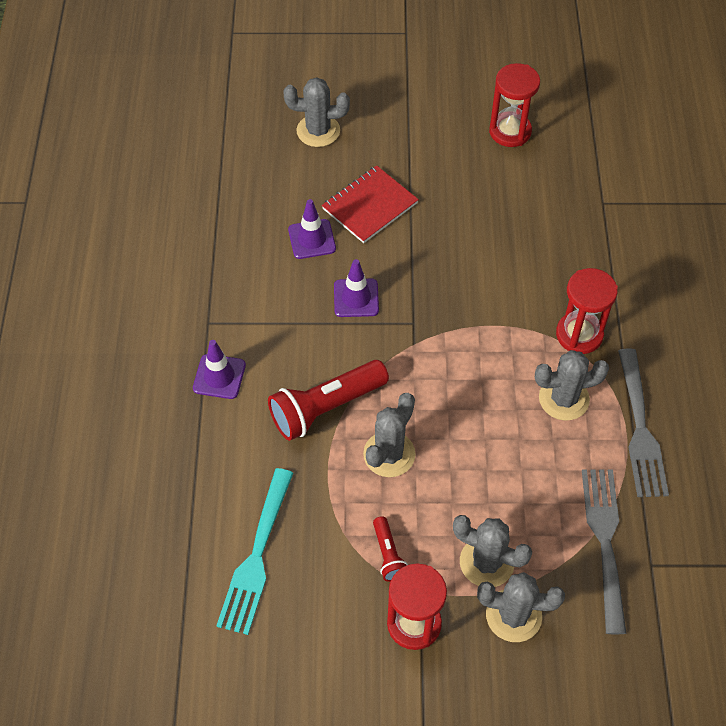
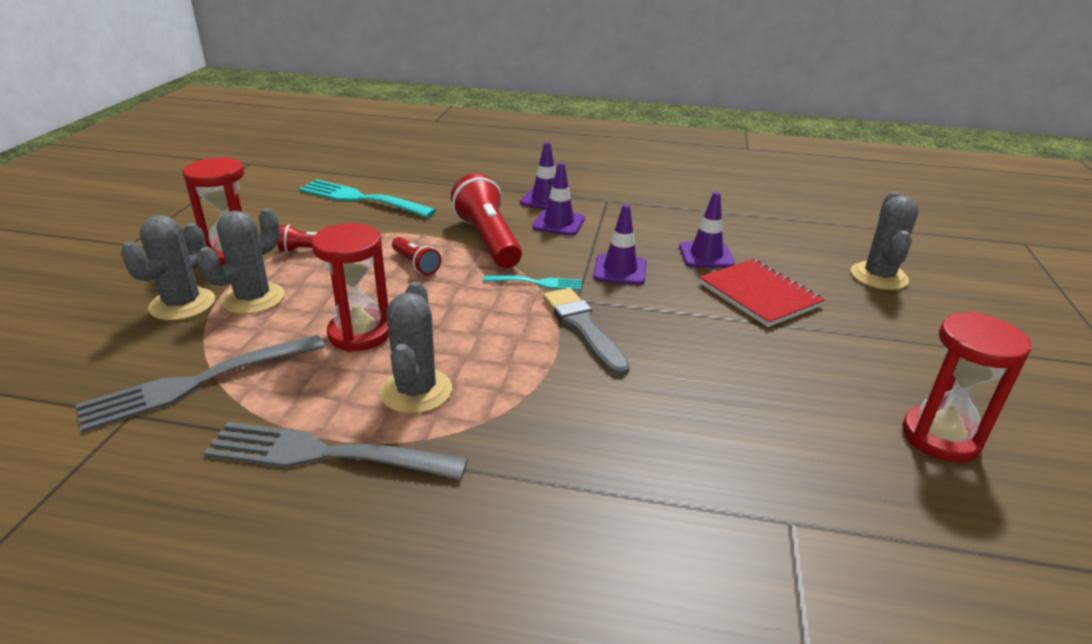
camera: 100 degrees right, 25 degrees down
grey cactus [363,393,416,477] -> red flashlight [392,237,441,275]
red hourglass [556,268,618,354] -> red hourglass moved to [312,223,389,352]
grey fork [582,469,626,634] -> grey fork turned 135 degrees clockwise [76,334,325,433]
none -> turquoise fork [483,275,582,290]
none -> purple traffic cone [532,162,585,236]
none -> grey brush [543,288,630,376]

